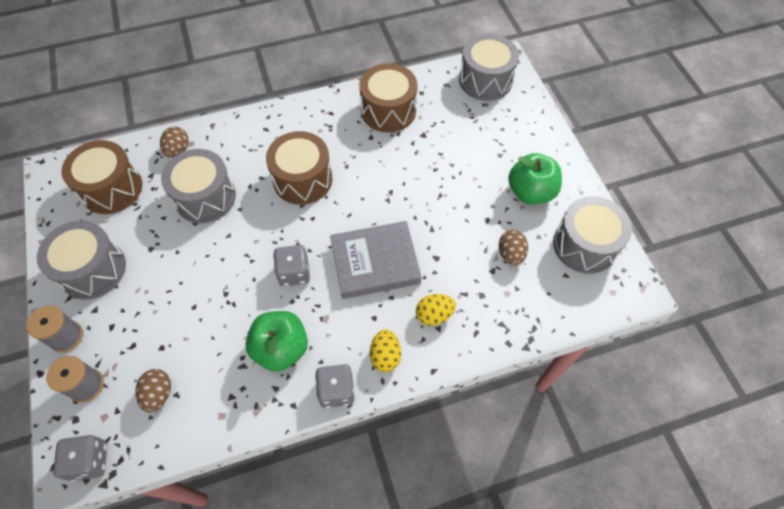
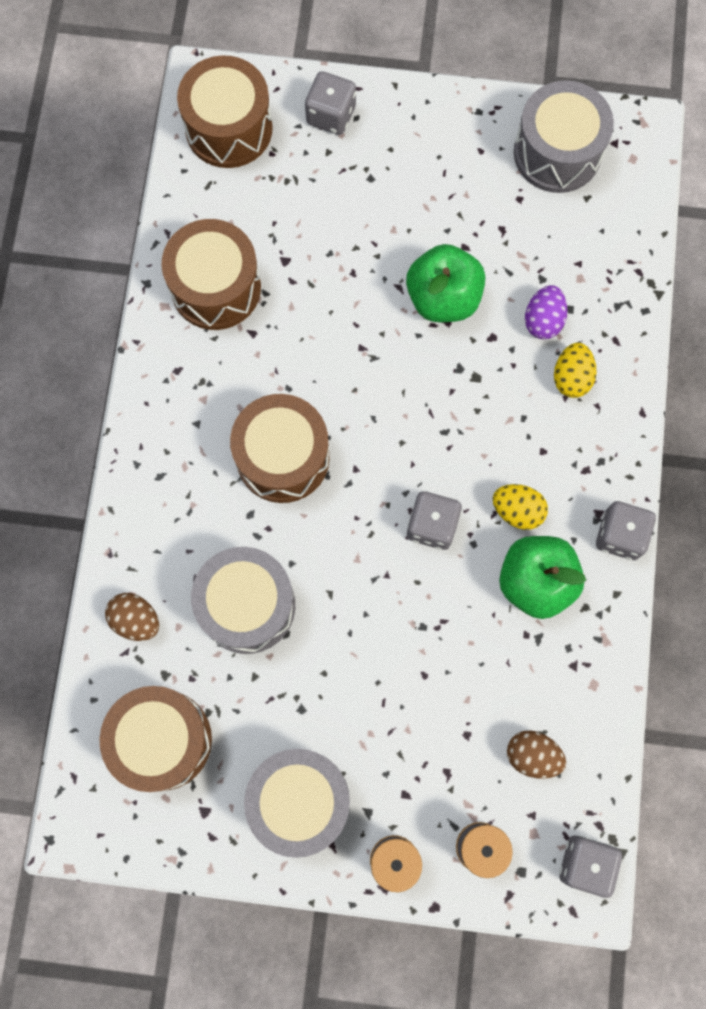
camera: 65 degrees left, 15 degrees up
grey book [330,221,422,299] -> none
yellow egg [370,329,401,372] -> yellow egg moved to [493,484,548,530]
grey drum [459,34,519,101] -> brown drum [177,55,273,168]
brown egg [499,230,528,266] -> none
green apple [508,153,562,204] -> green apple moved to [406,244,485,322]
none -> grey dice [305,71,356,135]
none -> purple egg [525,285,568,339]

